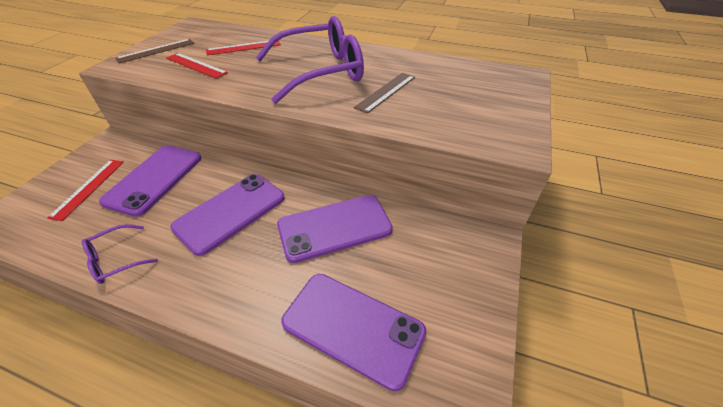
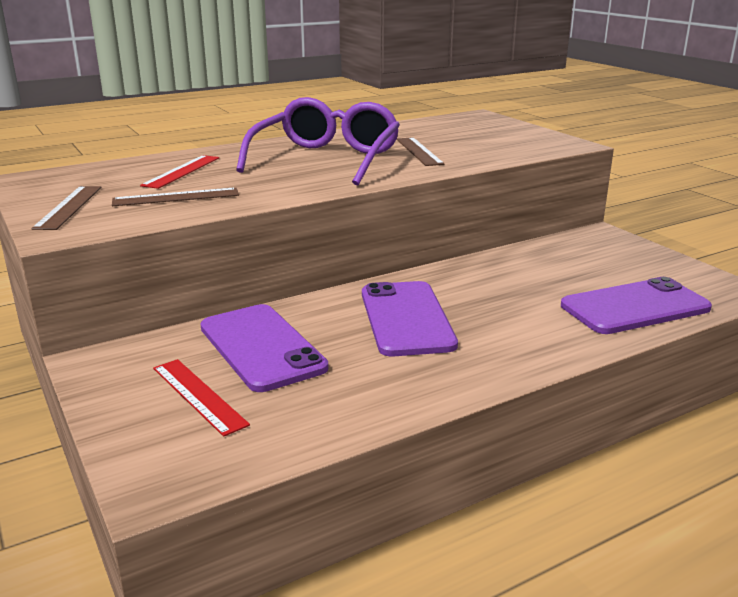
camera: 50 degrees left, 20 degrees down
purple glasses [82,224,158,284] -> none
red ruler [166,53,228,79] -> brown ruler [112,188,239,206]
purple phone [277,195,393,263] -> none

